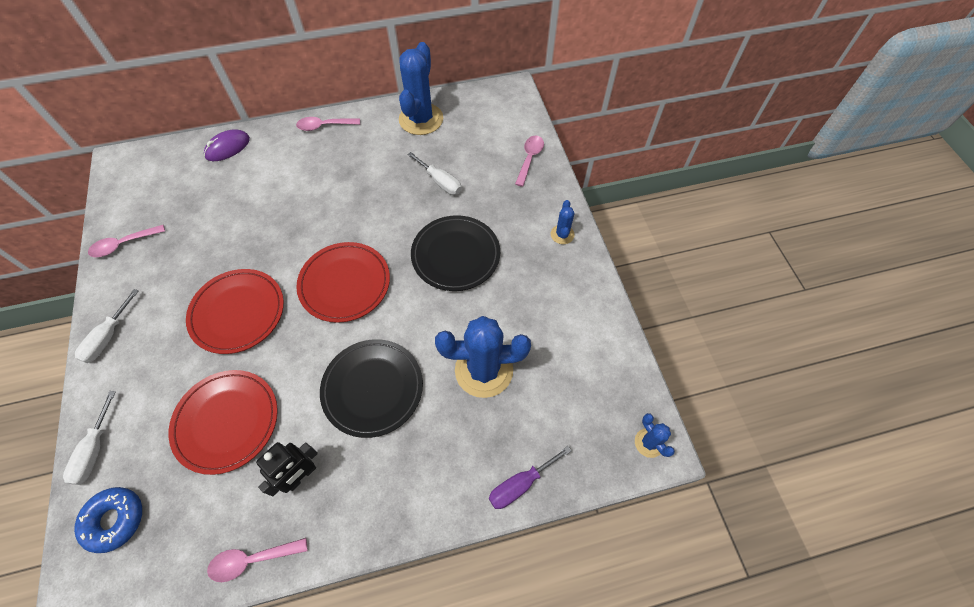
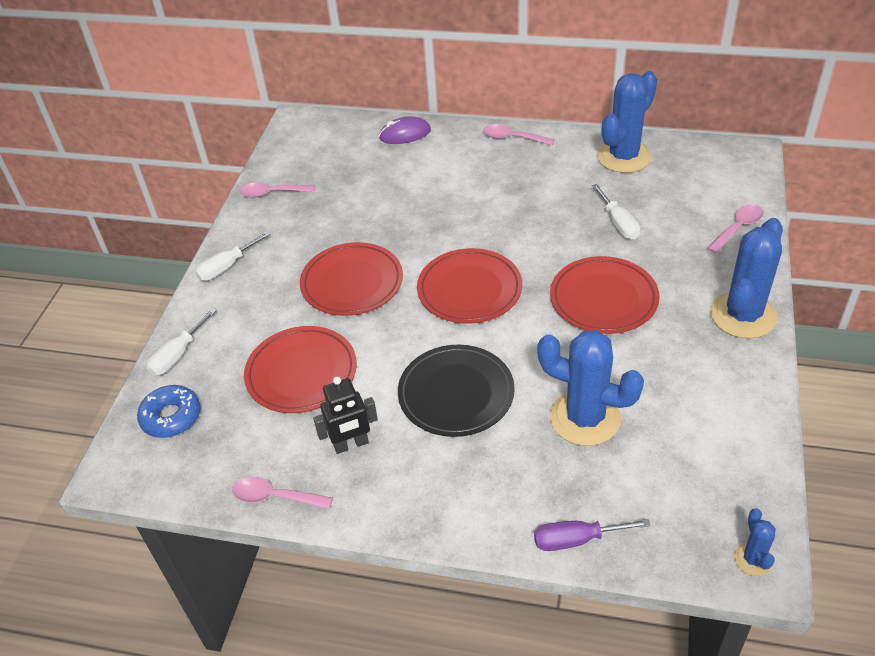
camera: 30 degrees right, 15 degrees down
black plate [411,215,500,291] -> red plate [550,256,660,334]
blue cactus [551,200,574,244] -> blue cactus [710,218,783,339], size x2.13

